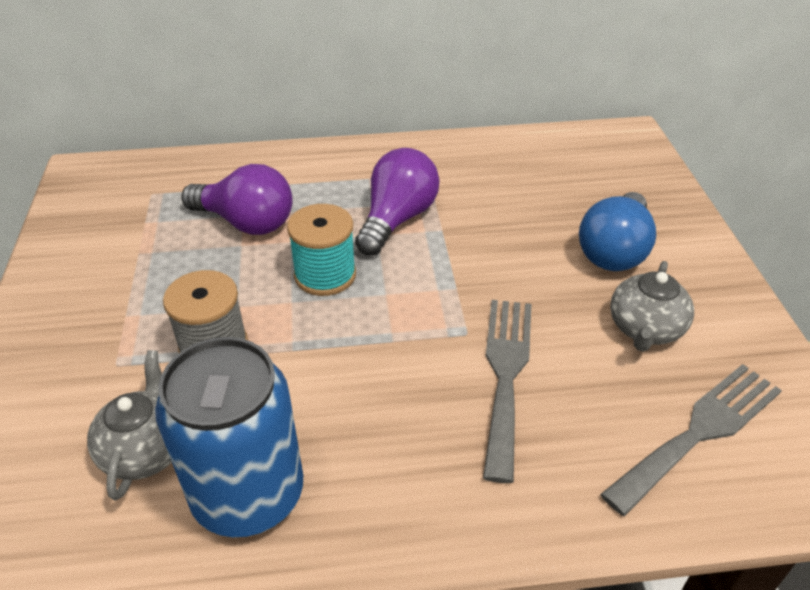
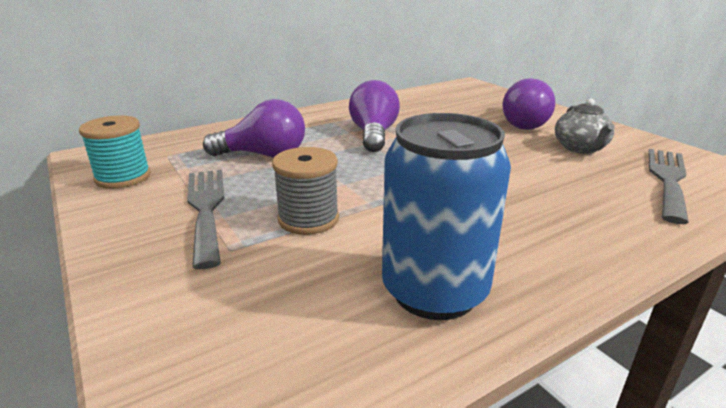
camera: 25 degrees left, 15 degrees down
grey teapot [87,350,172,500] -> none
turquoise spool [287,204,356,296] -> turquoise spool moved to [79,116,151,189]
grey fork [483,300,532,483] -> grey fork moved to [187,170,225,269]
blue light bulb [579,192,656,271] -> purple light bulb [503,78,555,130]

